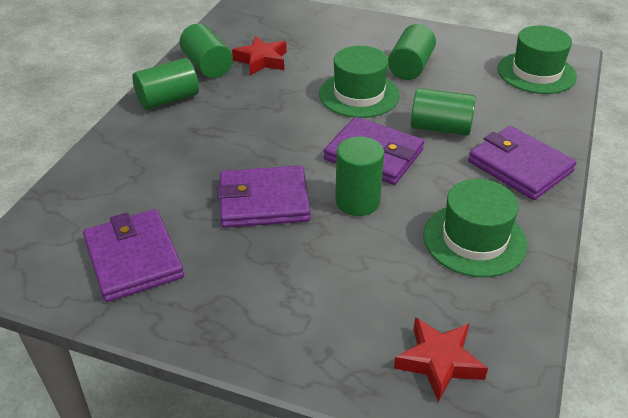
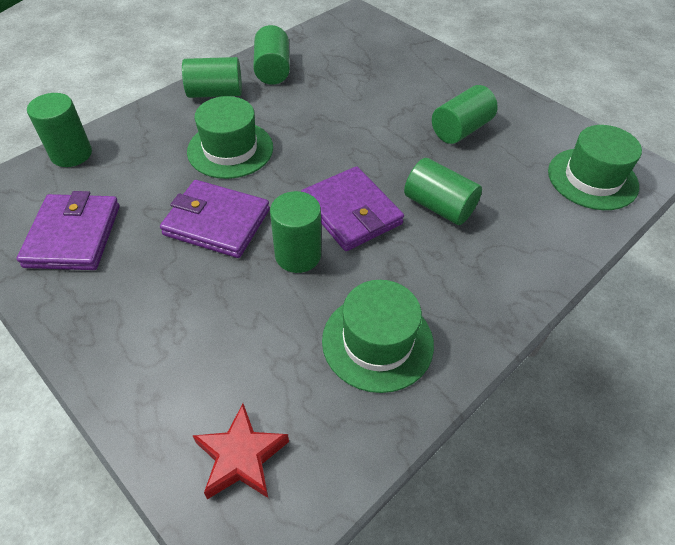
camera: 25 degrees right, 10 degrees up
red star [232,36,287,75] -> none
green hat [319,46,400,118] -> green hat moved to [187,96,273,179]
purple wallet [468,126,576,200] -> none
none -> green cylinder [27,93,92,167]

